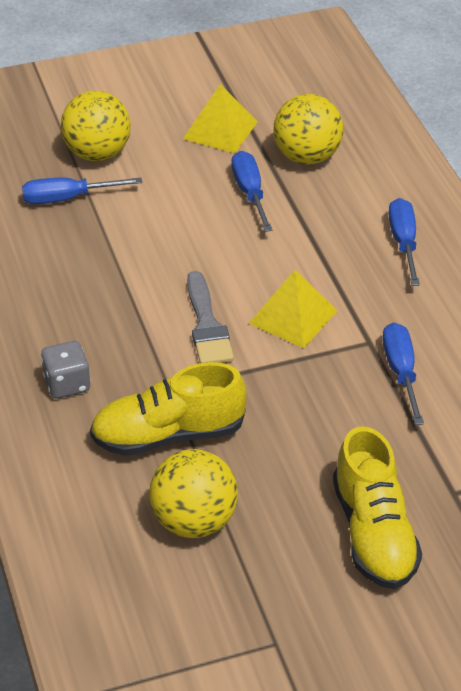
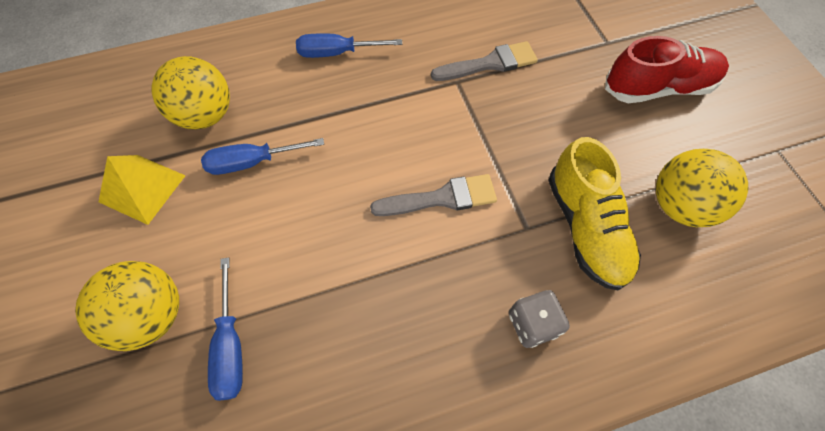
camera: 90 degrees left, 20 degrees up
yellow pyramid [249,270,338,348] -> none
yellow shoe [333,427,422,589] -> red shoe [605,36,729,103]
blue screwdriver [382,322,424,425] -> grey brush [431,41,538,81]

